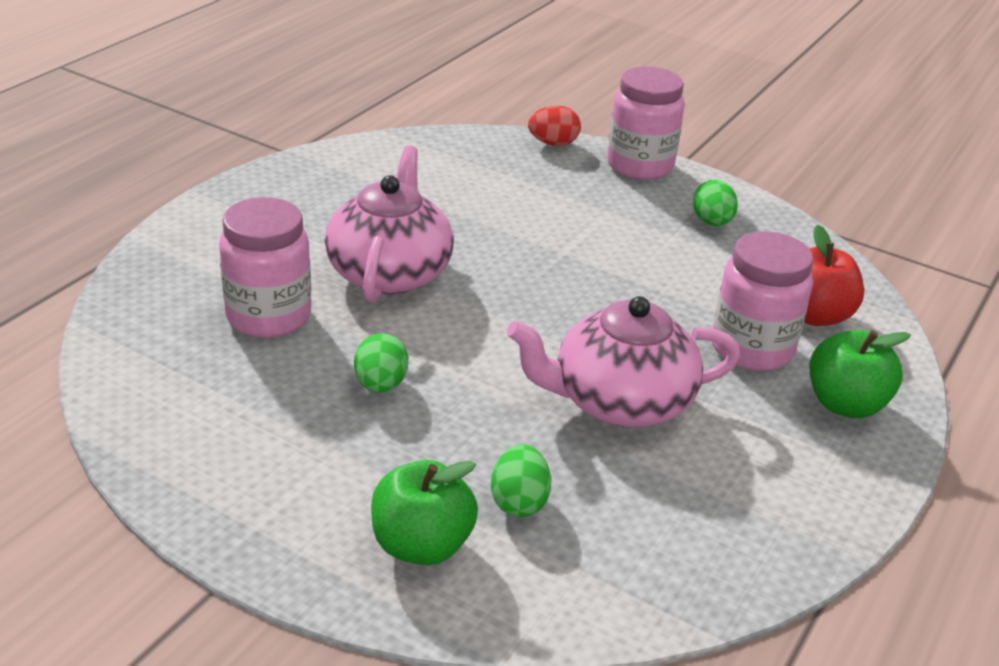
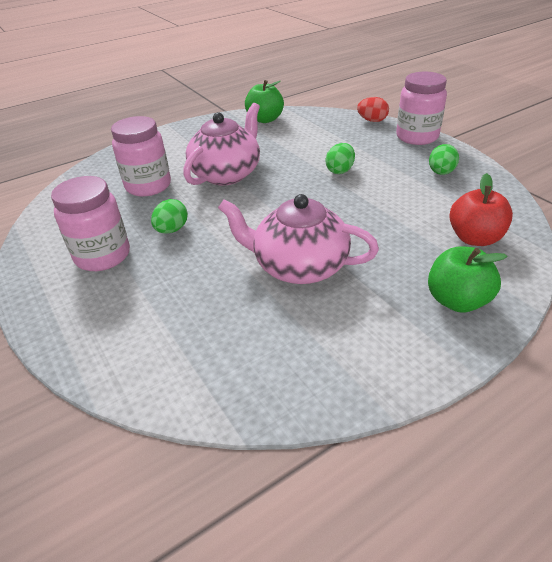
camera: 30 degrees right, 5 degrees up
green apple [371,460,478,565] -> green apple moved to [245,80,284,123]
green egg [491,444,551,517] -> green egg moved to [326,143,355,174]
pink jar [712,231,813,371] -> pink jar moved to [51,176,130,271]

